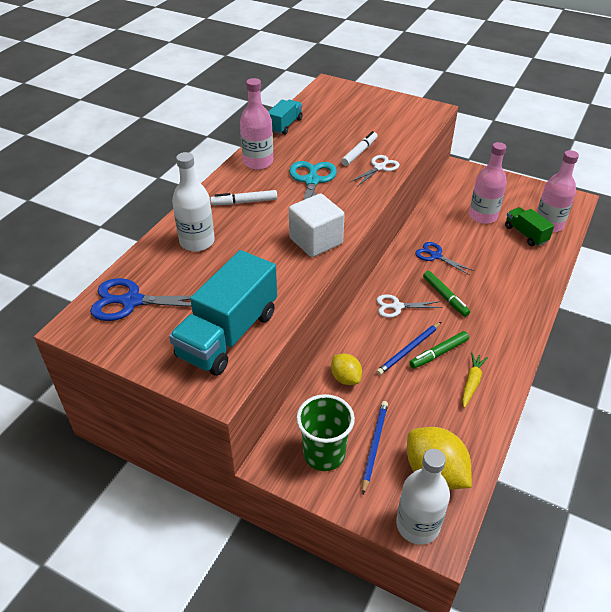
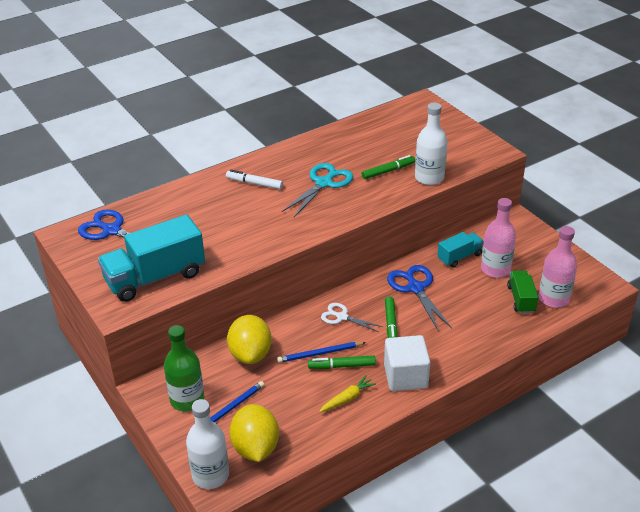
camera: 30 degrees right, 5 degrees down
white bottle [172,152,215,252] -> white bottle moved to [415,103,447,185]
pink bottle [240,78,273,170] -> none
turquoise truck [268,100,303,135] -> turquoise truck moved to [438,232,484,268]
white cube [289,193,345,257] -> white cube moved to [384,335,430,391]
green cup [296,394,355,471] -> green bottle [164,325,205,411]
yellow lemon [331,353,362,385] -> yellow lemon [227,315,272,364], size x1.70
white marker [341,131,378,166] -> green marker [362,155,415,179]
white scissors [350,155,400,186] -> none
blue scissors [415,242,474,275] -> blue scissors [387,265,452,330], size x1.59

